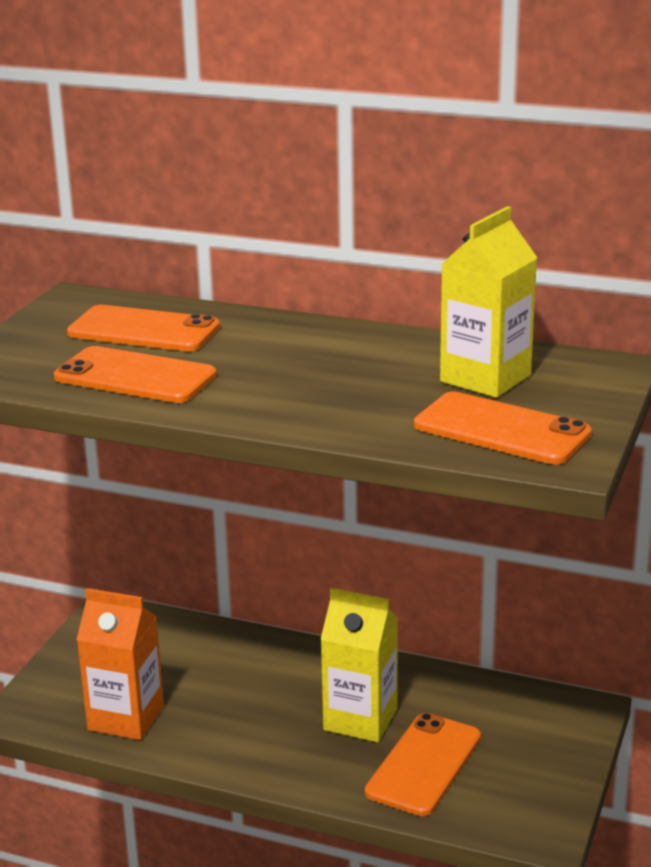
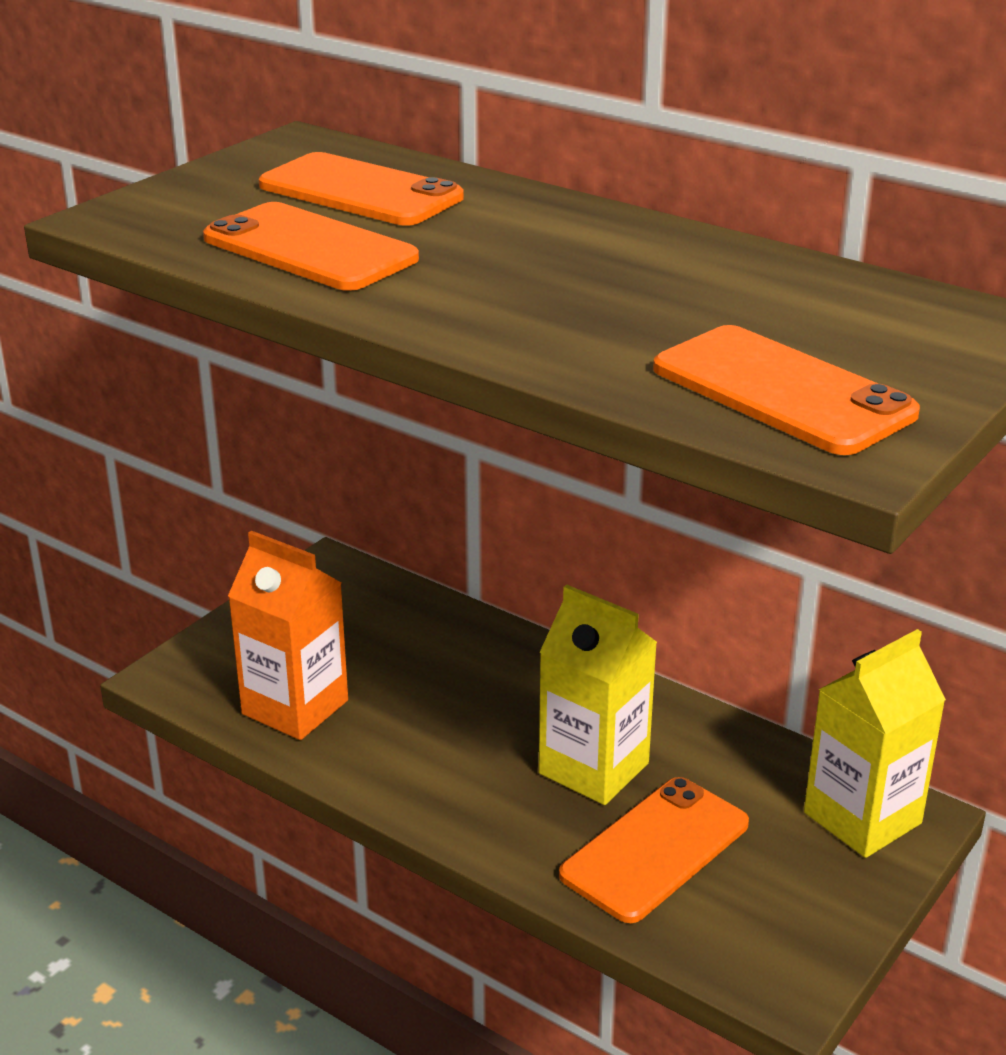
camera: 15 degrees right, 5 degrees up
yellow carton [440,206,537,398] -> yellow carton moved to [804,629,946,858]

